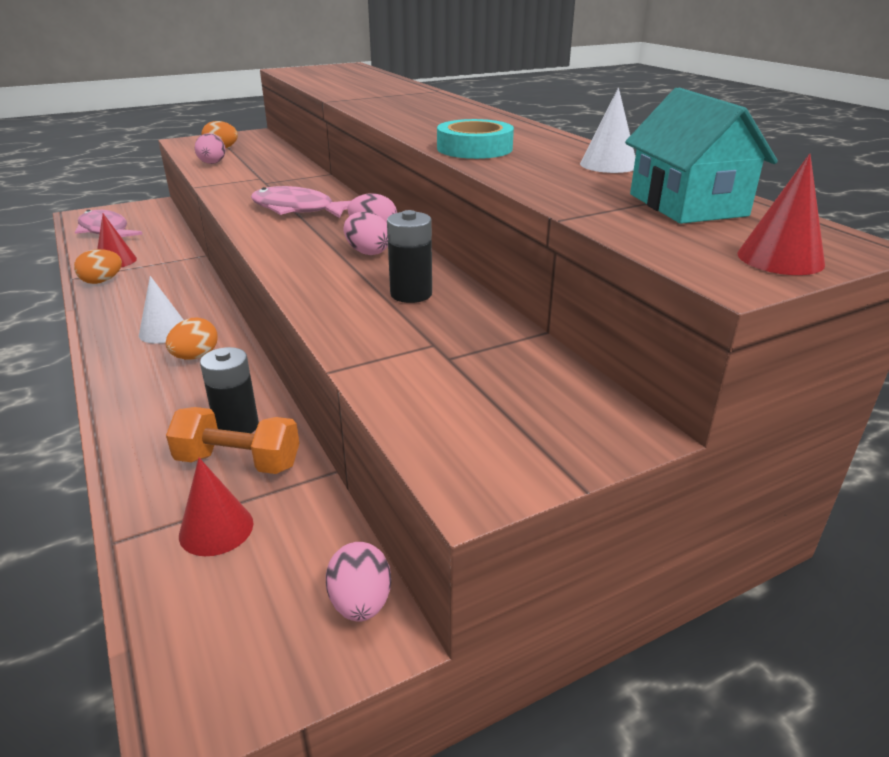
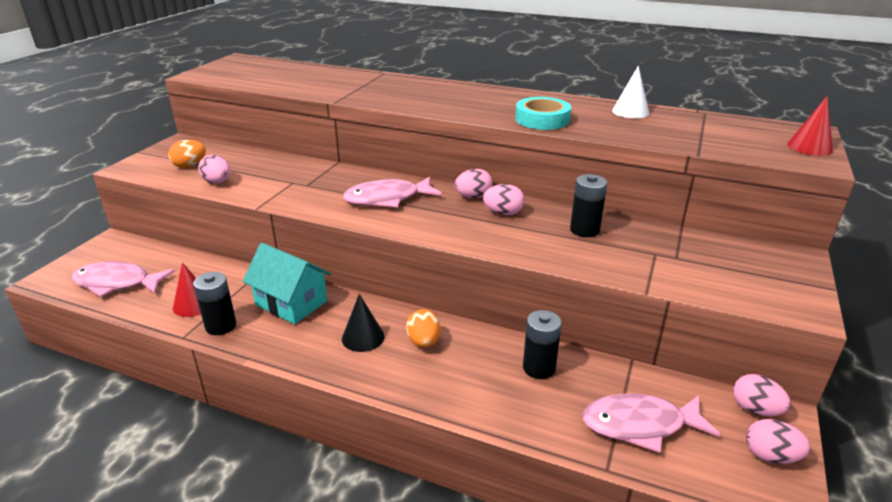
camera: 40 degrees left, 0 degrees up
orange egg [74,249,122,284] -> black battery [193,272,236,335]
white cone [139,276,183,344] -> black cone [342,294,385,352]
orange dumbbell [166,407,299,474] -> none
red cone [179,458,253,556] -> pink fish [582,393,720,453]
turquoise house [625,88,778,224] -> turquoise house moved to [243,243,331,324]
none -> pink egg [746,419,810,464]

